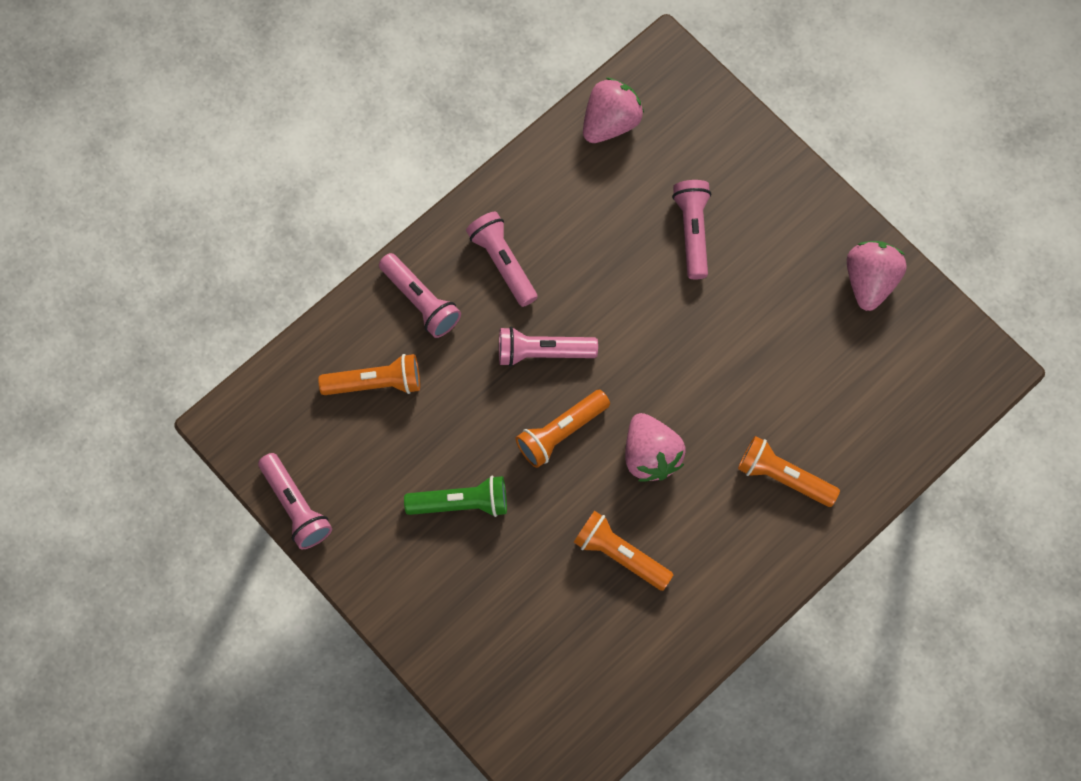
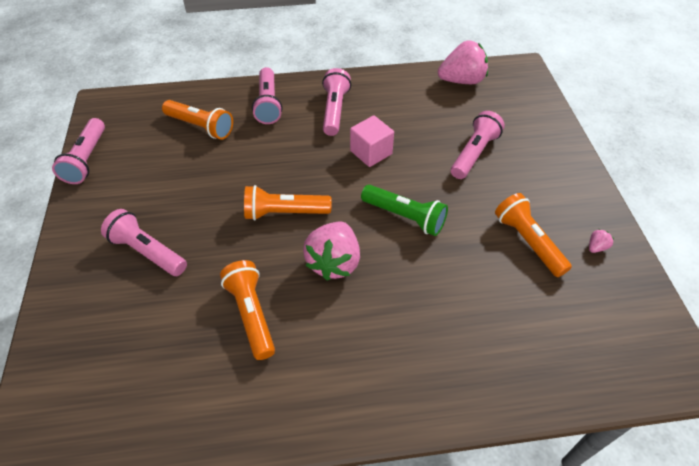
camera: 35 degrees right, 20 degrees down
green flashlight [404,476,507,517] -> green flashlight moved to [361,185,448,236]
pink flashlight [499,327,598,367] -> pink flashlight moved to [101,209,187,276]
orange flashlight [738,436,840,507] -> orange flashlight moved to [495,193,572,277]
pink strawberry [847,241,907,311] -> pink strawberry [589,229,614,253], size x0.40
none -> pink cube [350,115,394,167]

